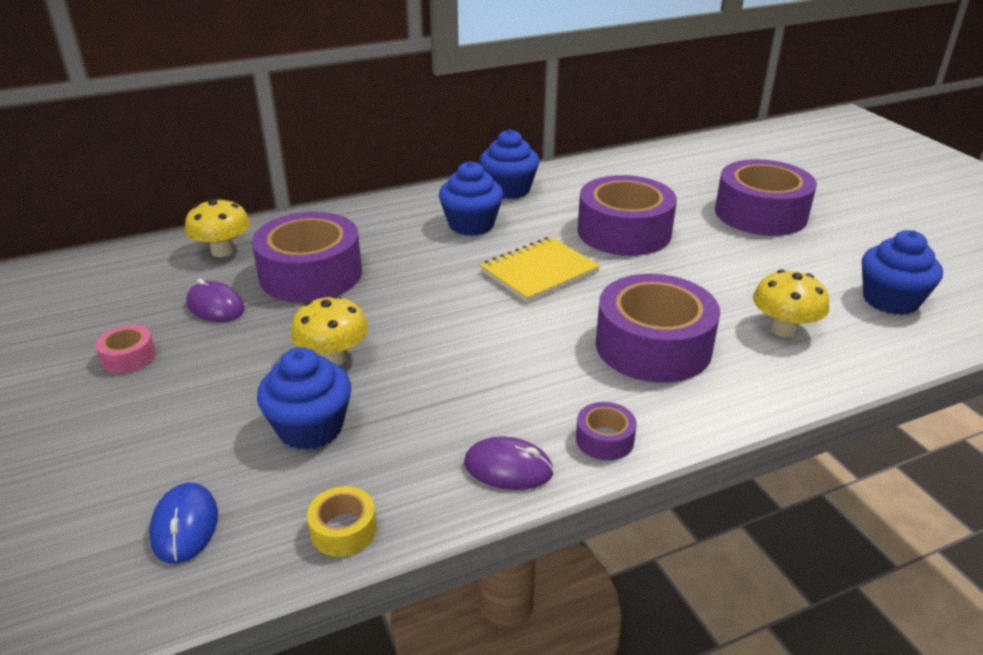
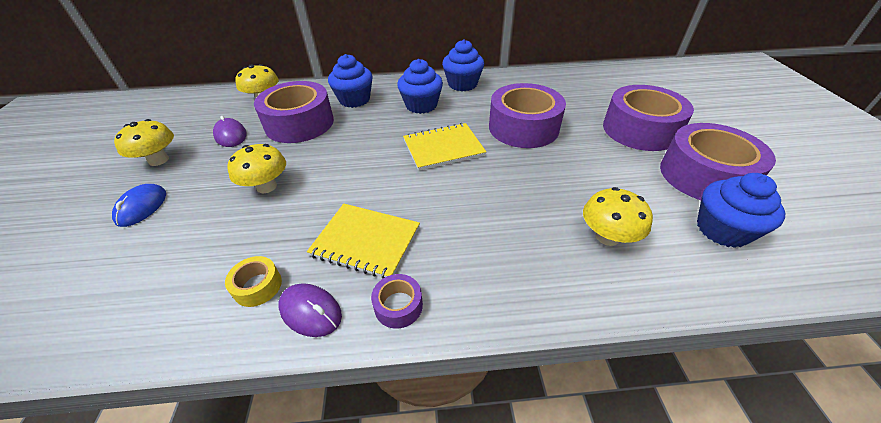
camera: 20 degrees right, 10 degrees up
pink tape [96,325,156,373] -> yellow mushroom [114,119,174,166]
blue mouse [149,482,218,564] -> blue mouse moved to [112,184,166,227]
blue cupcake [257,347,351,450] -> blue cupcake moved to [328,54,373,108]
yellow tape [307,486,377,557] -> yellow tape moved to [225,256,282,307]
purple tape [596,274,720,383] -> purple tape moved to [660,123,776,200]
none -> yellow notebook [307,204,420,279]

